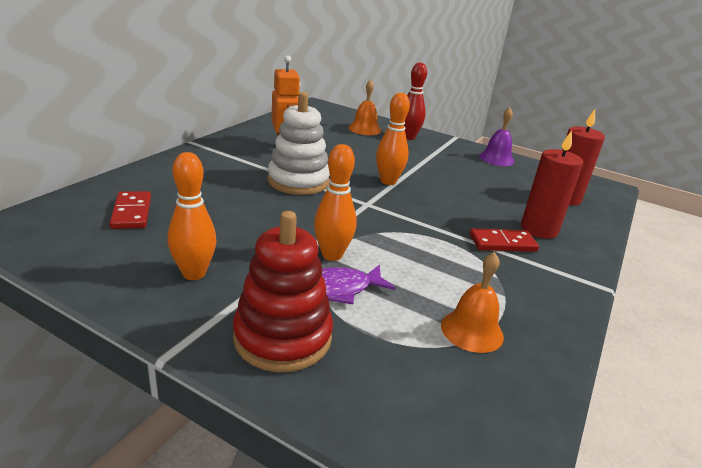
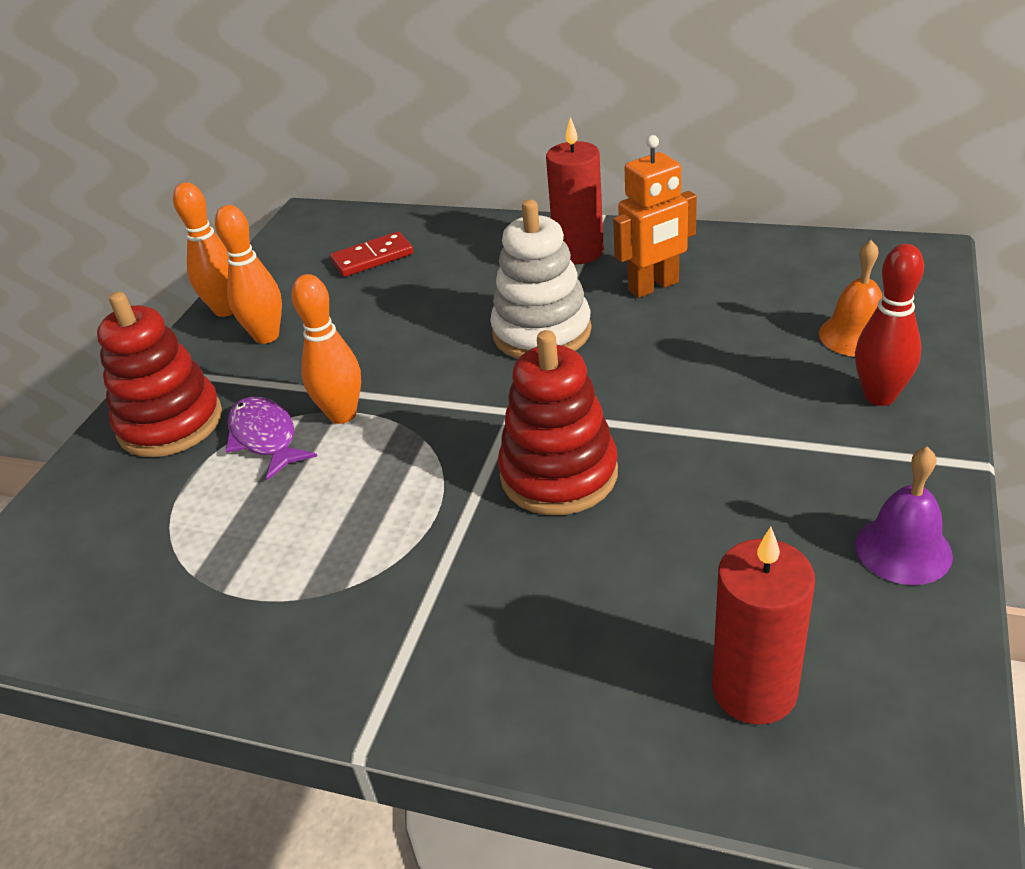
camera: 85 degrees right, 10 degrees up
orange bowling pin [376,93,410,185] -> orange bowling pin moved to [173,182,233,317]
orange bell [441,252,504,353] -> none
red domino [470,228,539,252] -> none
red candle [521,130,583,239] -> red candle moved to [546,117,604,264]
none -> red stacking toy [498,330,618,515]

